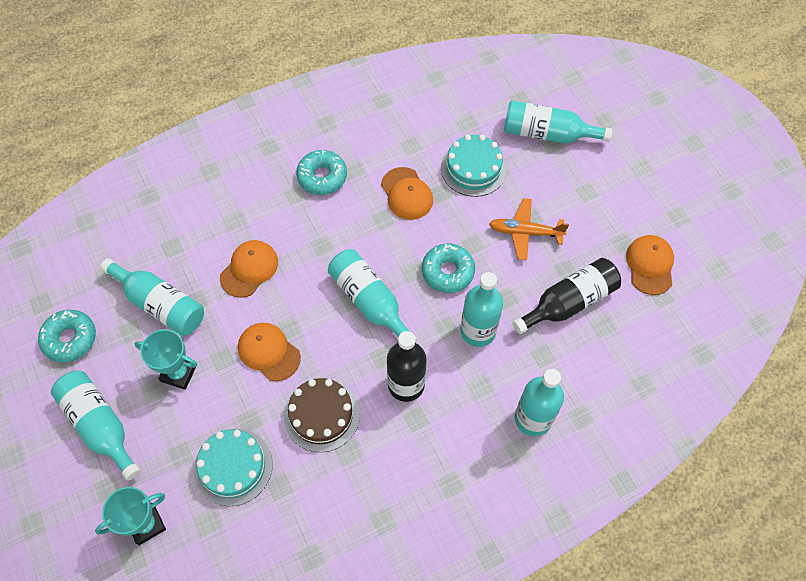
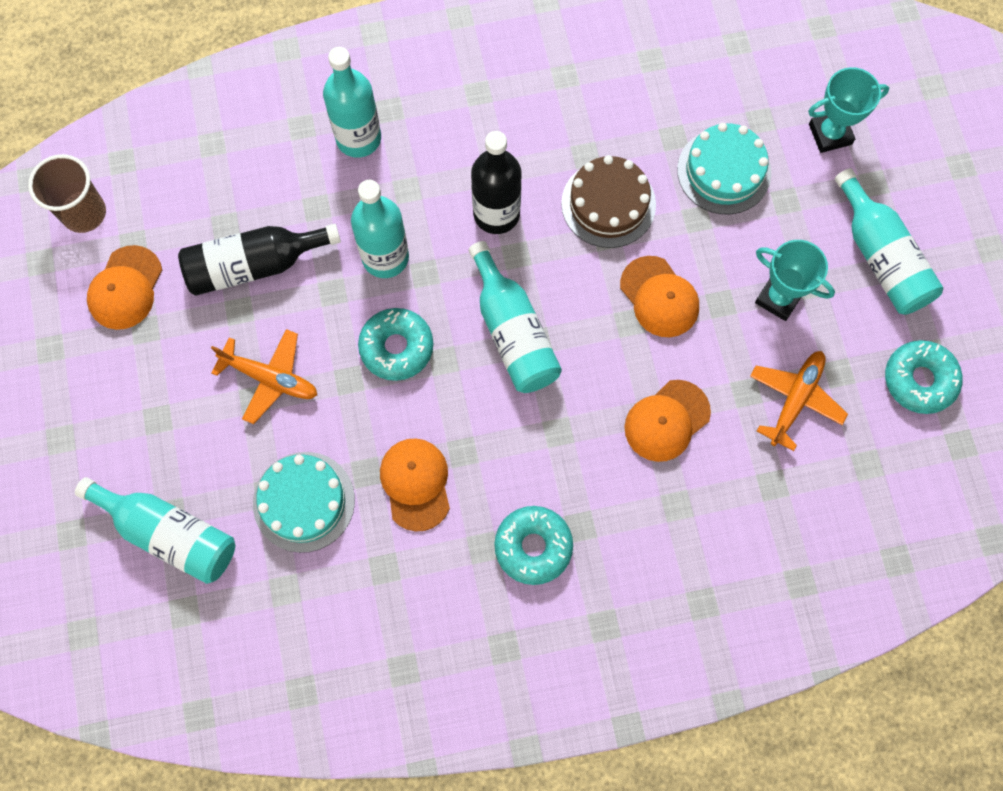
camera: 165 degrees left, 10 degrees up
turquoise bottle [100,258,204,336] -> orange plane [750,351,848,451]
none -> brown cup [28,154,106,233]

